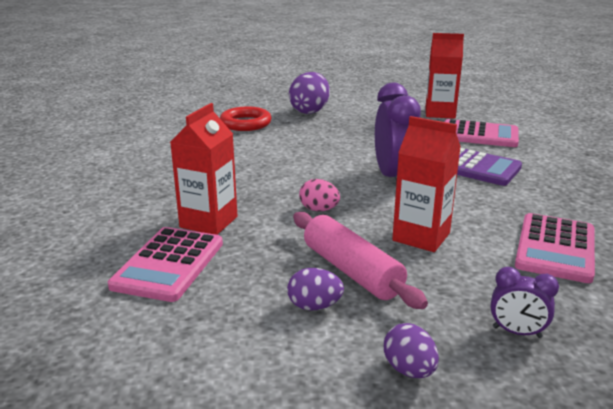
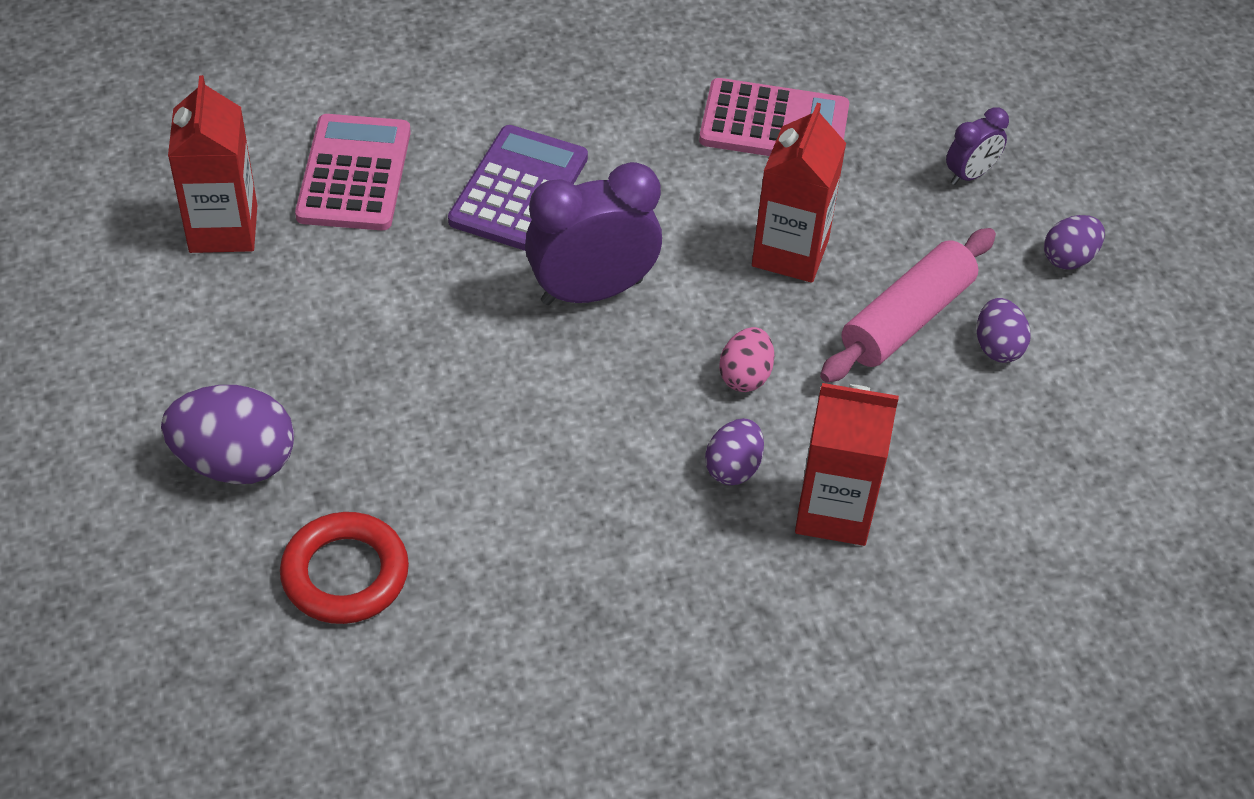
camera: 105 degrees left, 25 degrees up
pink calculator [108,227,223,302] -> none
purple clock [490,267,559,338] -> purple clock turned 45 degrees clockwise [946,107,1009,185]
none -> purple egg [705,418,764,485]

